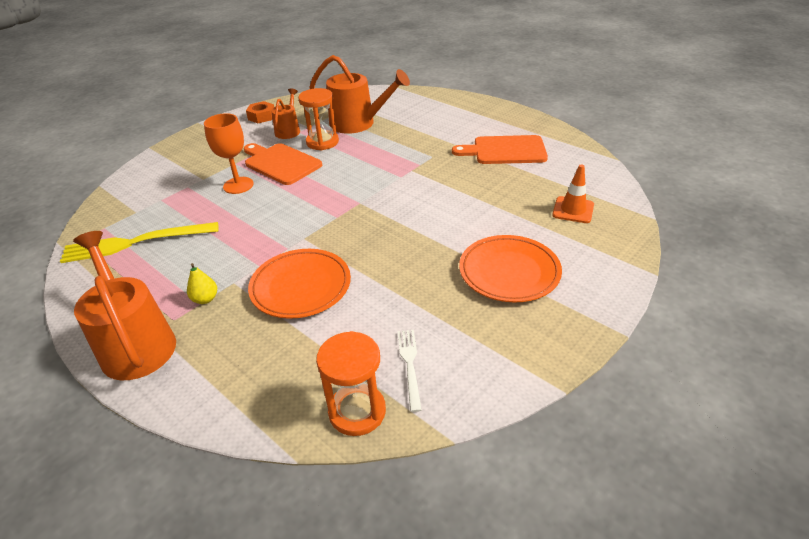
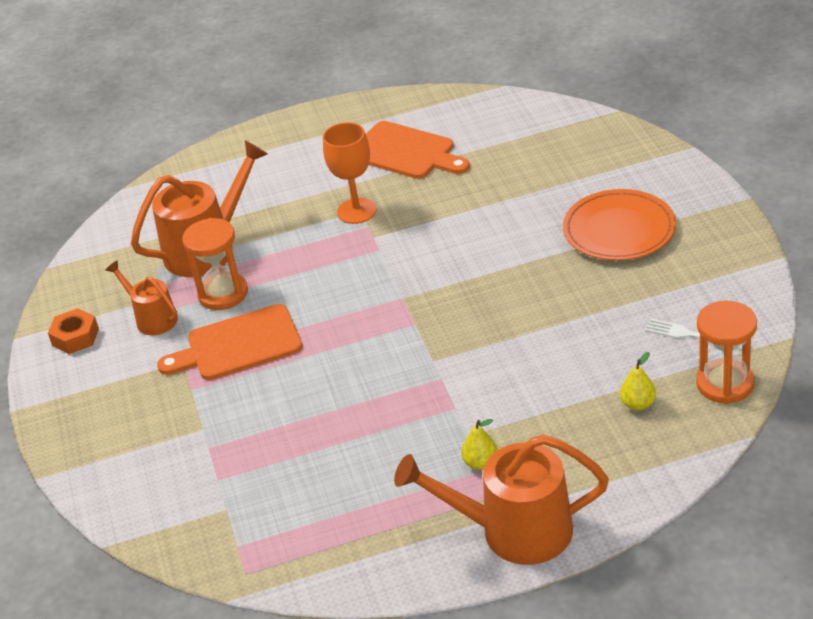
camera: 55 degrees left, 0 degrees up
yellow fork [60,222,218,263] -> none
orange goblet [204,113,254,194] -> orange goblet moved to [323,122,377,224]
orange plate [248,249,351,319] -> none
orange cutting board [452,135,548,164] -> orange cutting board turned 90 degrees counterclockwise [366,121,470,179]
orange traffic cone [552,165,594,223] -> none
none -> yellow pear [620,352,656,411]

